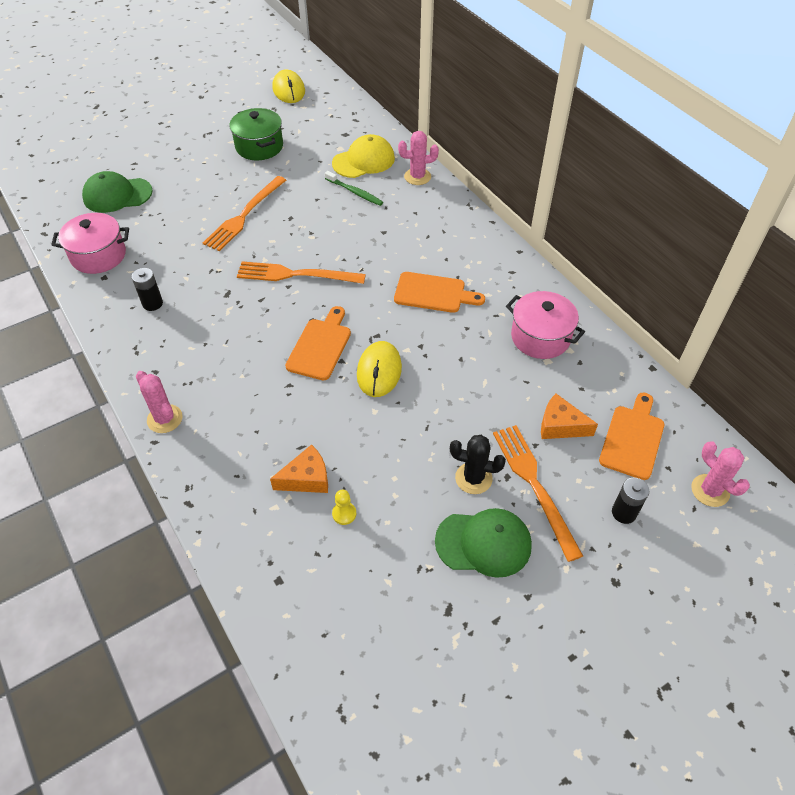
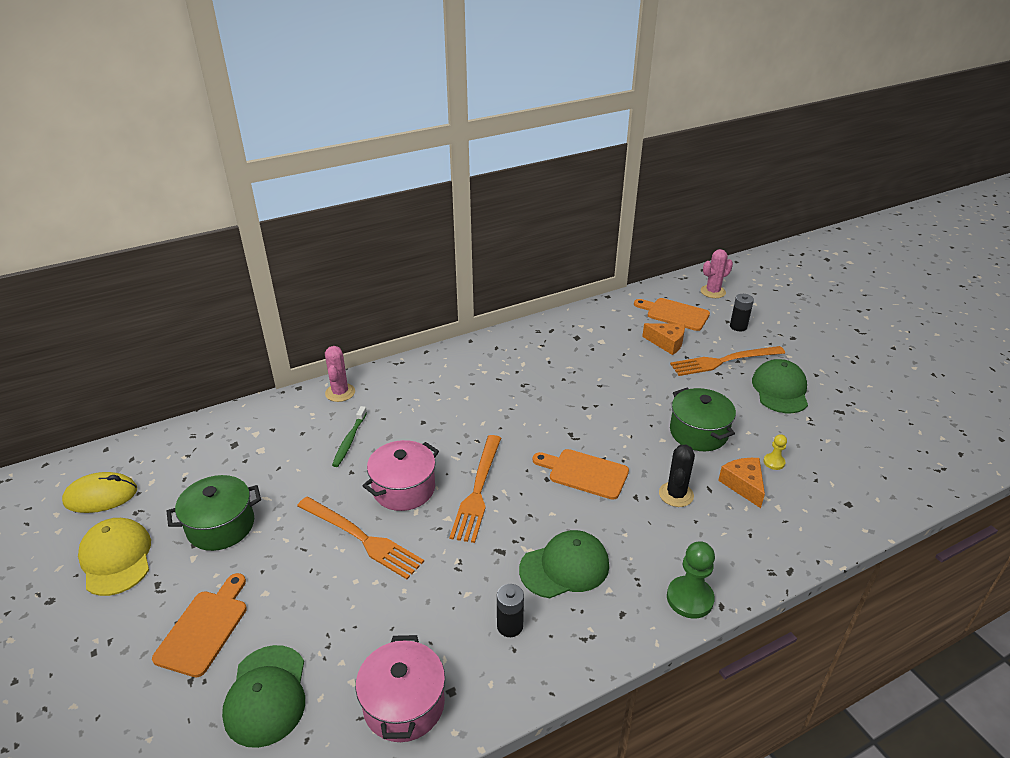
camera: 85 degrees left, 15 degrees down
pink cactus [136,371,183,433] -> green pawn [667,541,715,619]
green toothbrush [325,171,383,206] -> green toothbrush turned 150 degrees clockwise [332,406,367,467]
yellow cap [332,134,395,178] -> yellow cap moved to [78,518,151,596]
yellow mouse [357,341,402,397] -> none
orange cutting board [394,272,485,313] -> orange cutting board moved to [152,573,247,677]
black cactus [450,435,506,494] -> black cactus moved to [659,445,695,507]
pink pot [506,291,585,359] -> pink pot moved to [362,440,439,511]
orange cheese [541,394,598,439] -> orange cheese turned 90 degrees counterclockwise [642,323,685,355]
none -> green cap [519,530,609,598]
none -> green pot [670,387,736,451]

